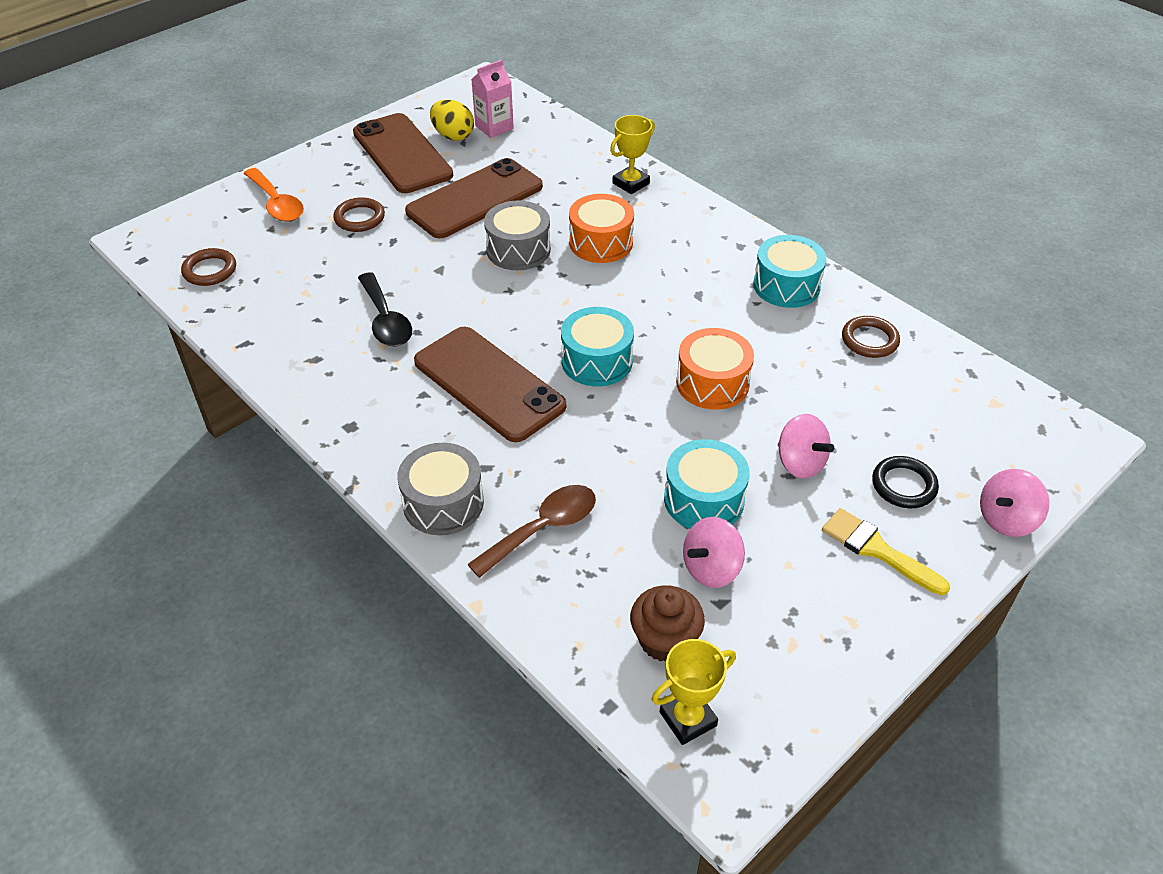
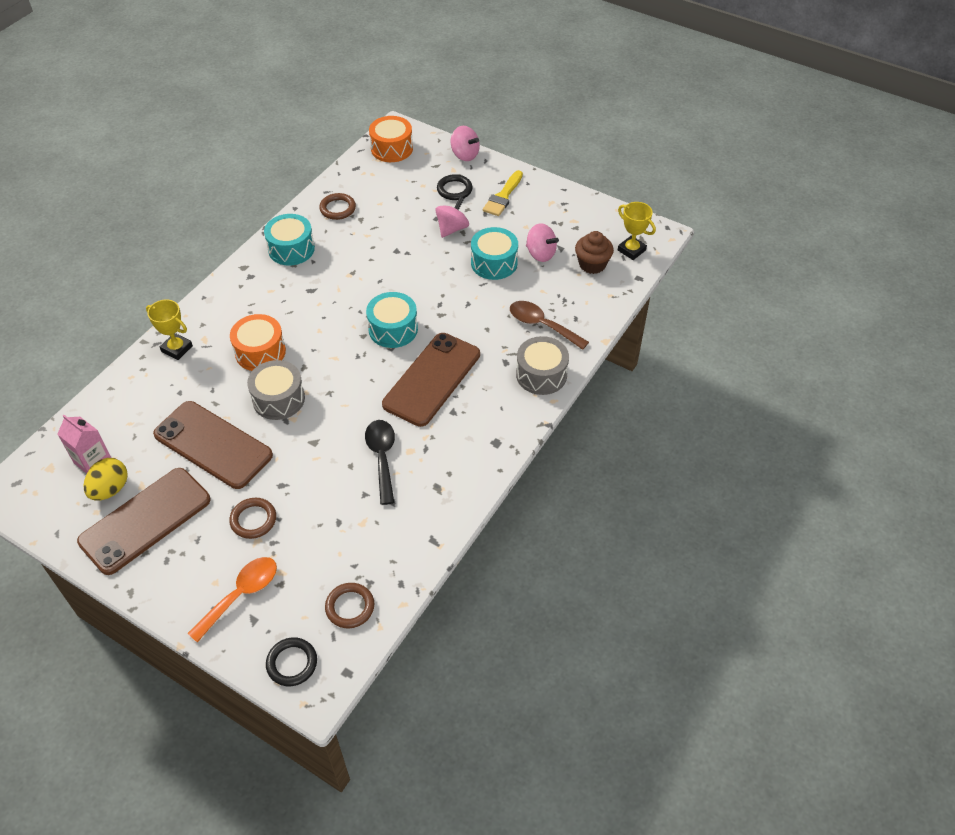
camera: 105 degrees left, 5 degrees up
black spoon [358,272,412,347] -> black spoon turned 60 degrees counterclockwise [365,420,395,505]
orange drum [676,328,754,410] -> orange drum moved to [369,116,413,162]
none -> black ring [266,637,317,686]

